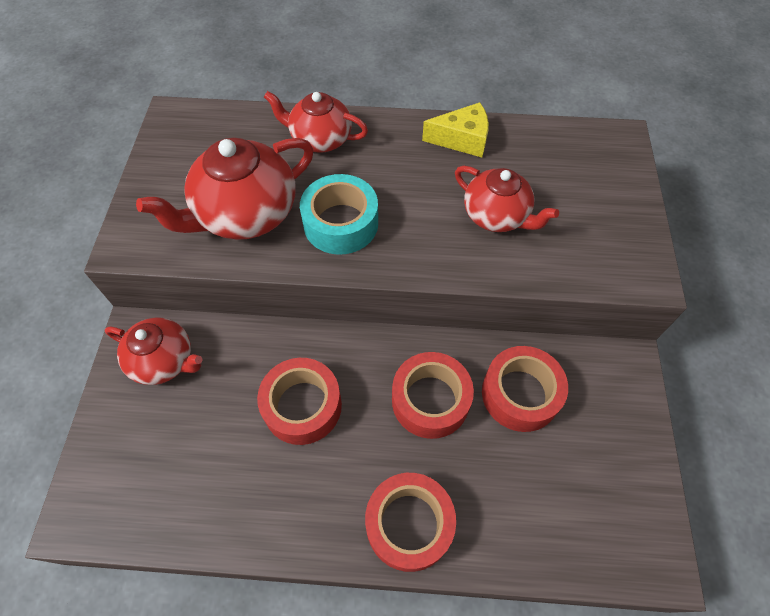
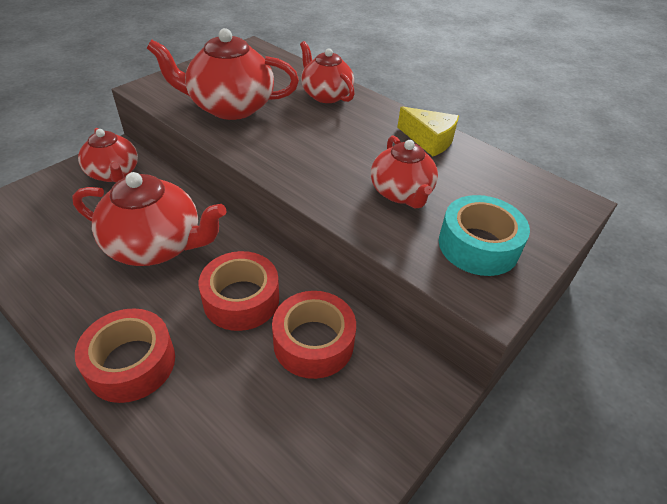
camera: 35 degrees right, 15 degrees down
red tape [257,358,342,445] -> red teapot [72,172,226,266]
turquoise tape [300,174,378,255] -> turquoise tape moved to [439,195,530,276]

